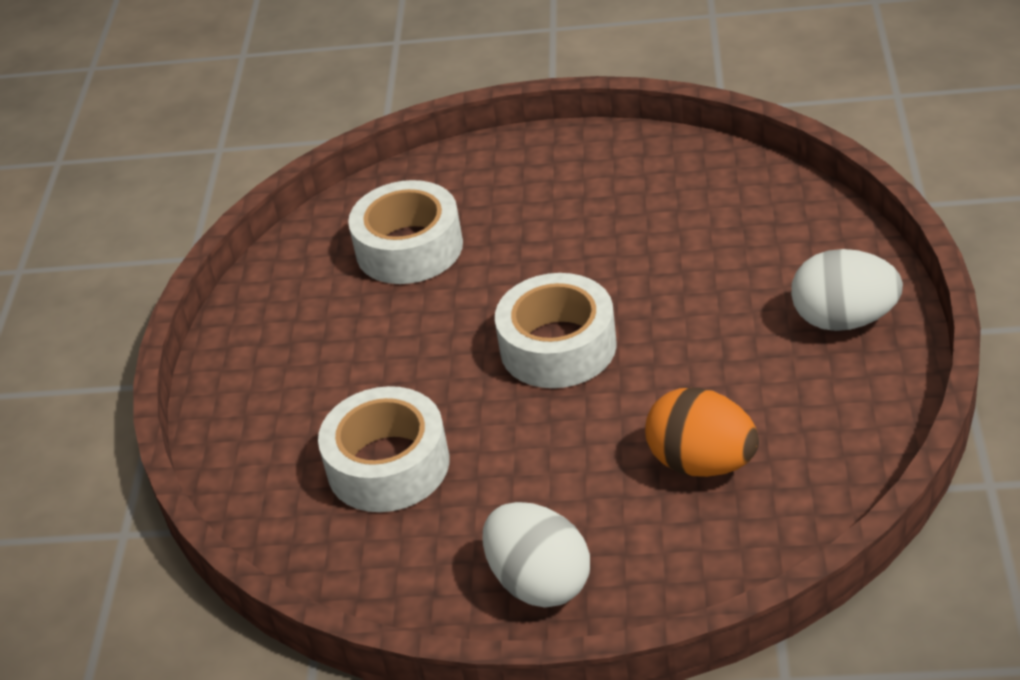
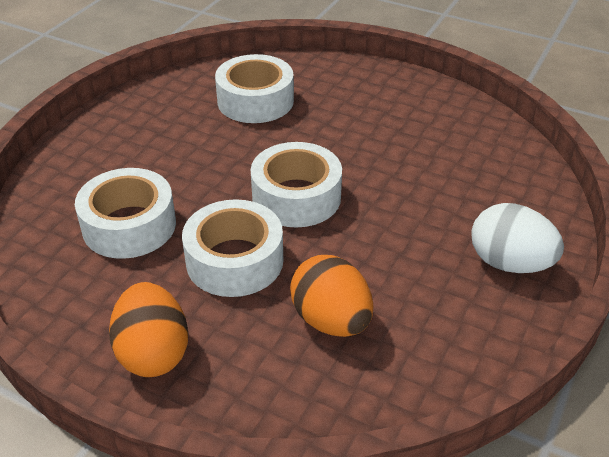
camera: 20 degrees right, 0 degrees up
white egg [483,502,590,608] -> orange egg [109,282,188,377]
none -> white tape [182,199,283,297]

